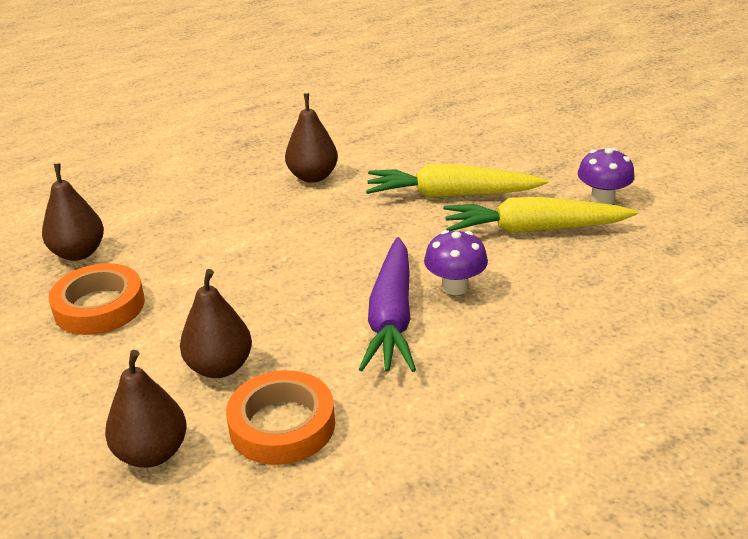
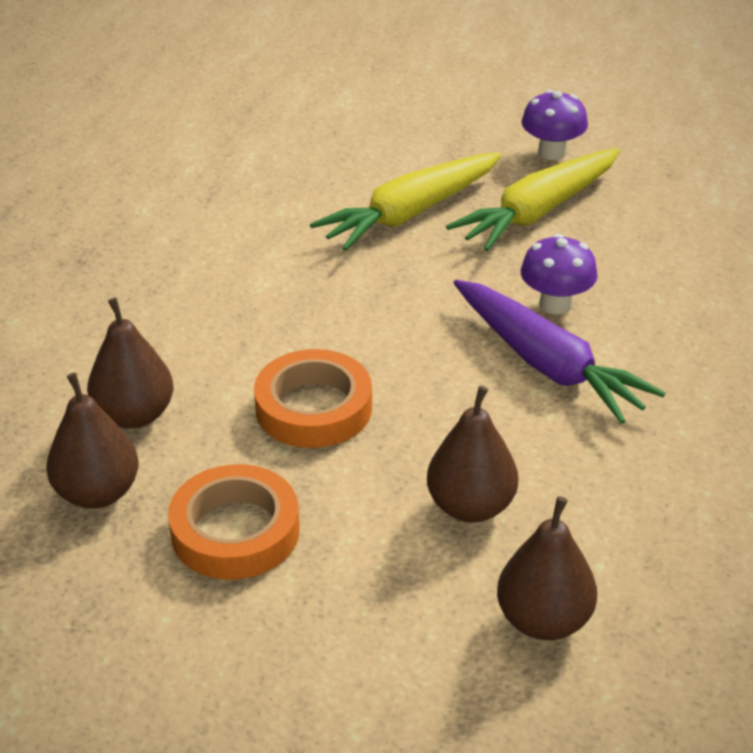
camera: 45 degrees left, 5 degrees up
orange tape [226,370,335,465] -> orange tape moved to [254,349,372,448]
brown pear [285,93,338,183] -> brown pear moved to [87,298,173,429]

